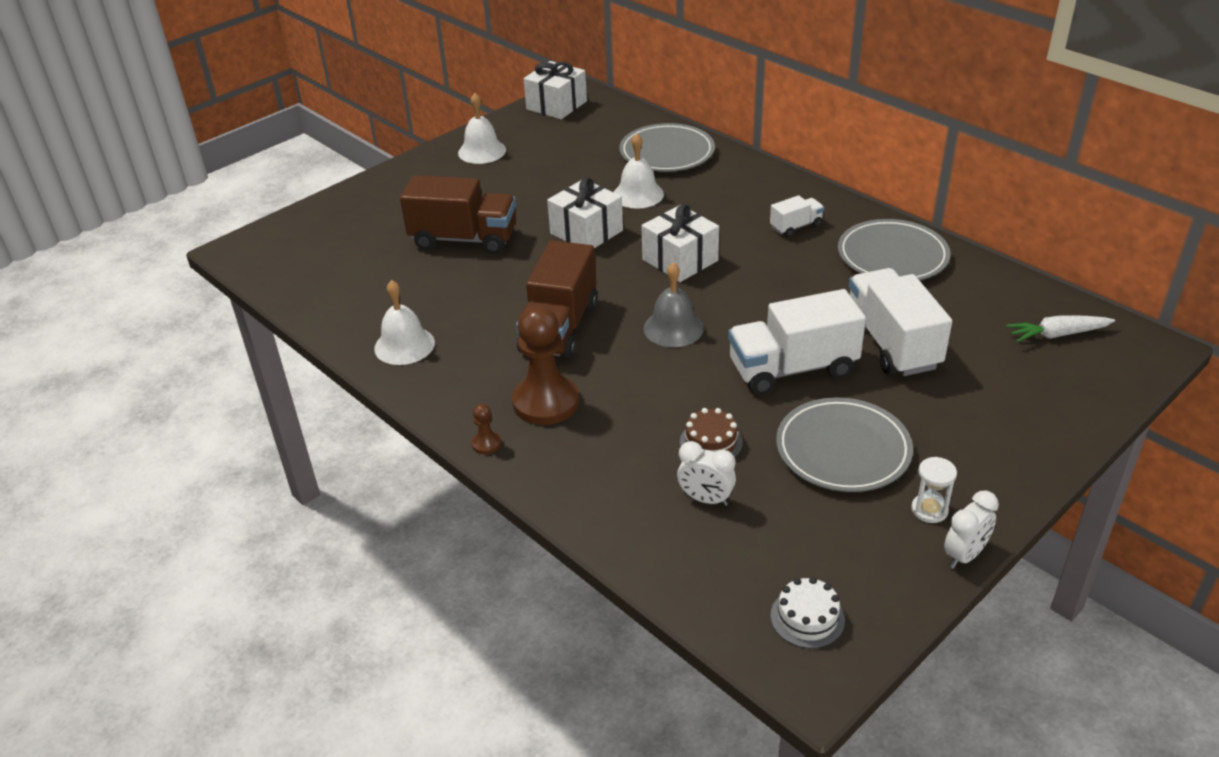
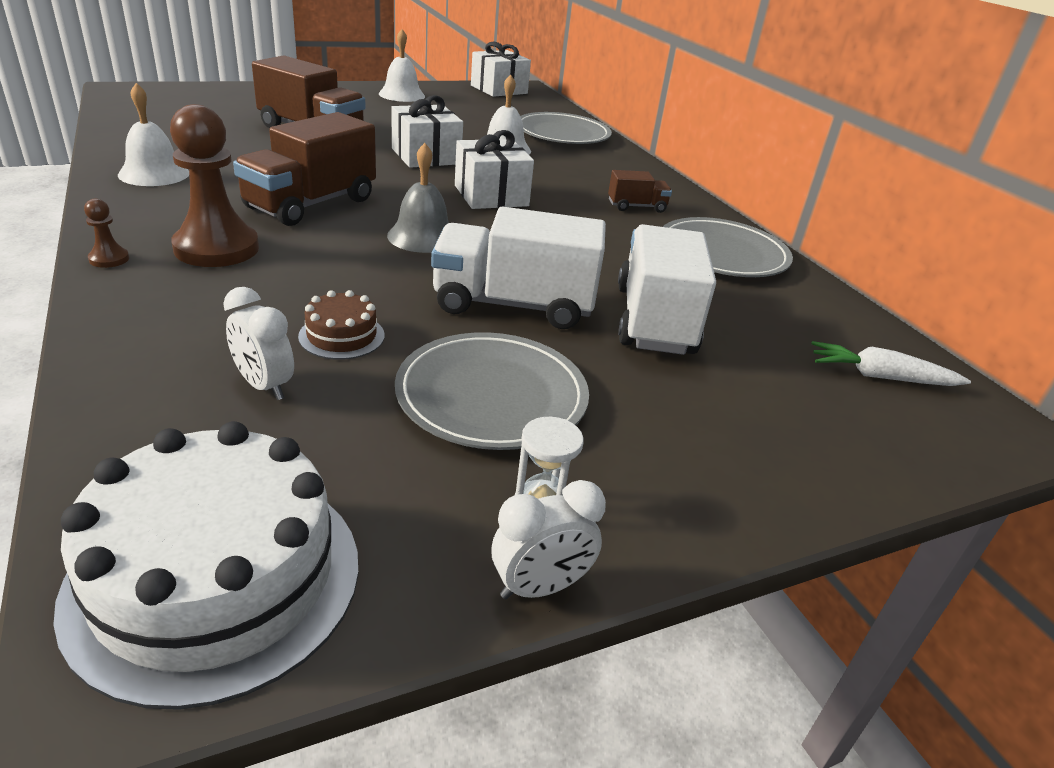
camera: 15 degrees right, 5 degrees down
white truck [770,195,824,237] -> brown truck [608,170,672,213]
white cake [771,577,845,649] -> white cake [53,421,359,710], size x2.20

